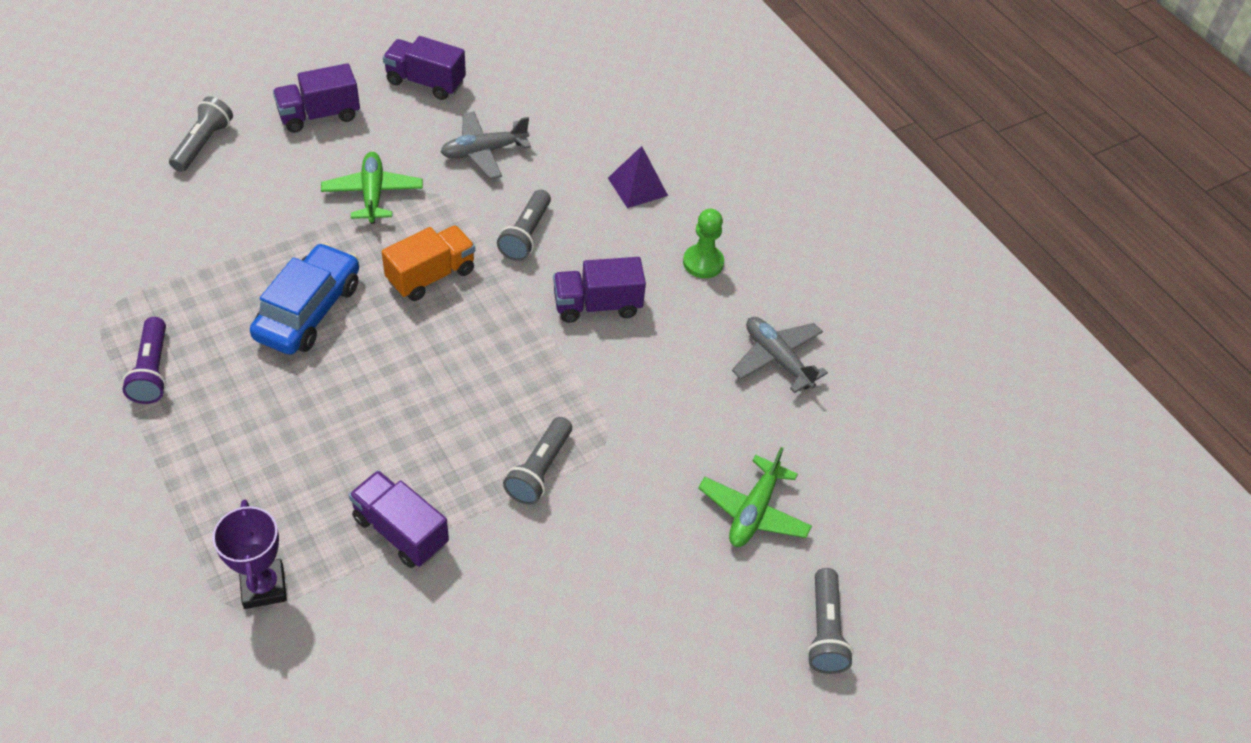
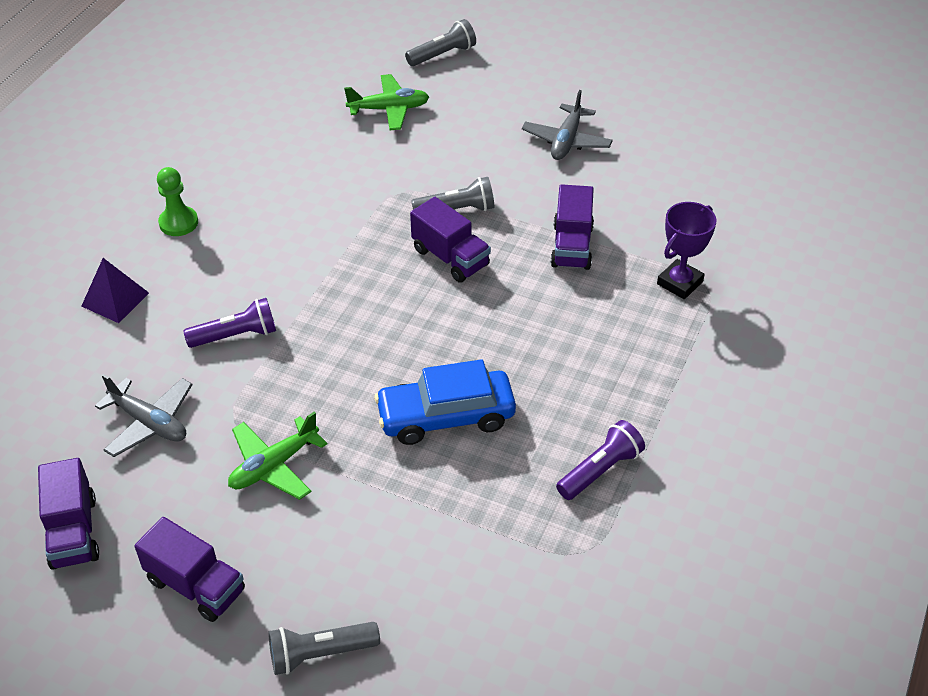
camera: 120 degrees left, 5 degrees down
orange truck [382,225,475,301] -> none
grey flashlight [497,189,551,261] -> purple flashlight [183,298,276,348]
purple truck [553,257,646,323] -> purple truck moved to [410,197,491,283]
grey plane [732,317,828,393] -> grey plane moved to [522,90,613,160]

